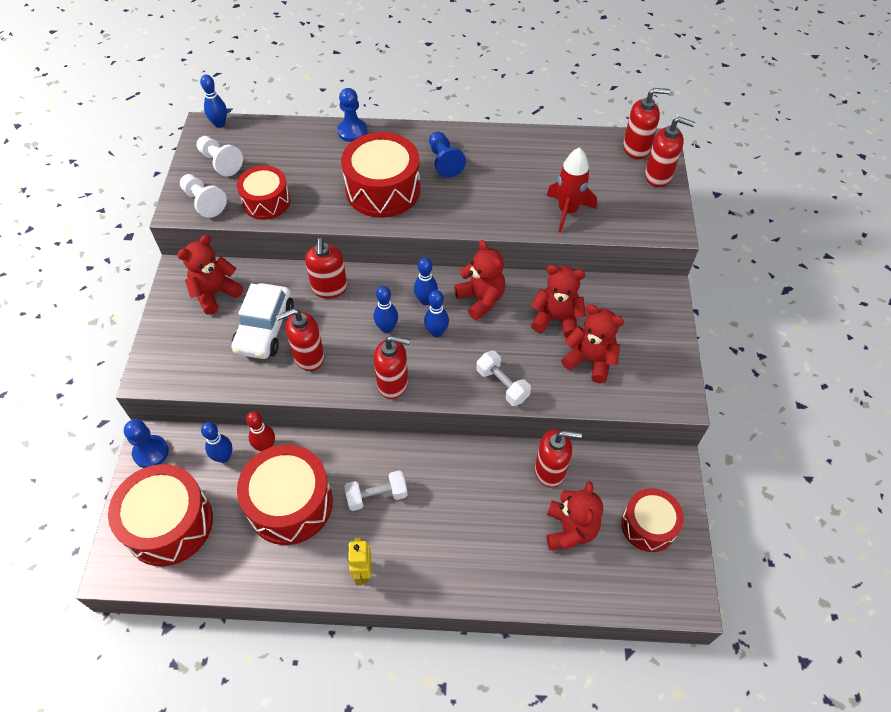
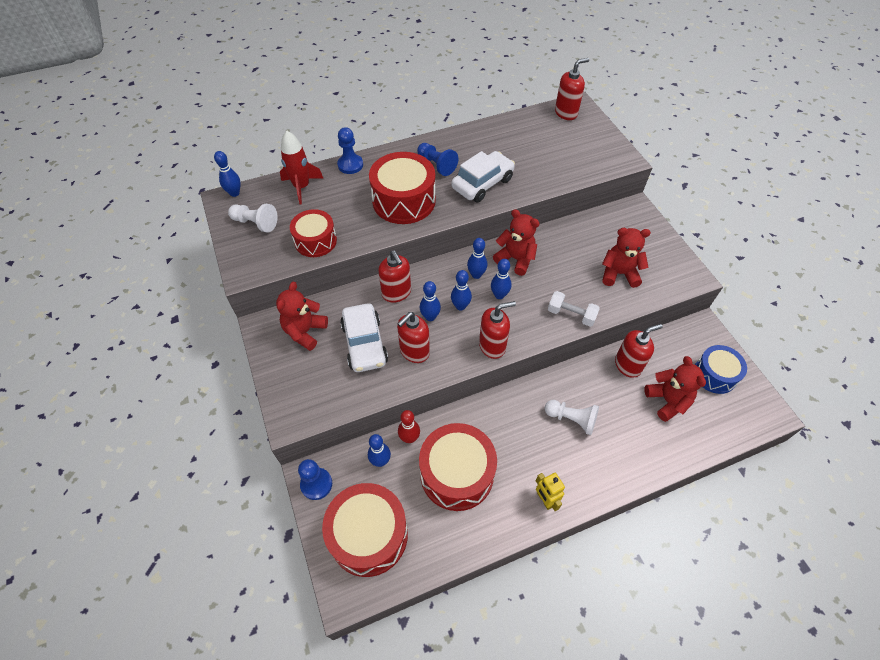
camera: 25 degrees left, 0 degrees up
white pawn [180,174,227,218] -> white pawn moved to [545,400,599,435]
white dumbbell [344,471,408,511] -> none
red teddy bear [531,265,586,338] -> none
red rocket [546,147,597,233] -> red rocket moved to [280,131,323,205]
red drum [621,488,684,552] -> blue drum [695,345,747,394]
red soap dispenser [645,117,695,187] -> none
none -> blue bowling pin [420,281,441,321]
none -> white car [451,151,515,202]

